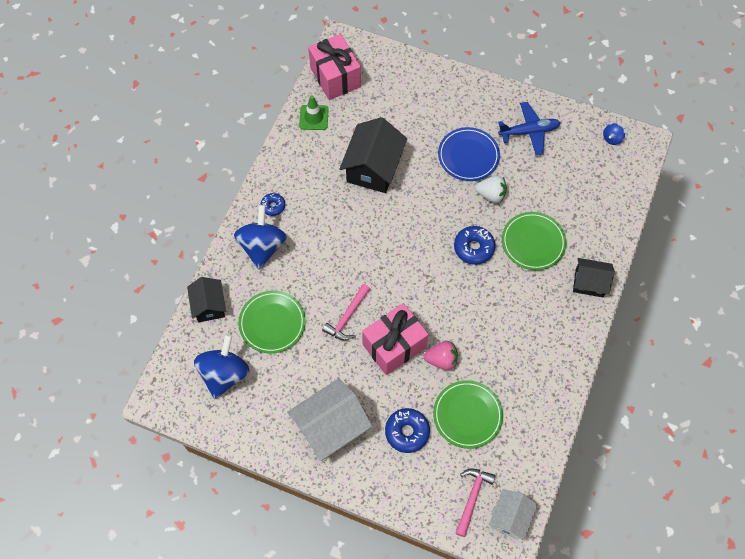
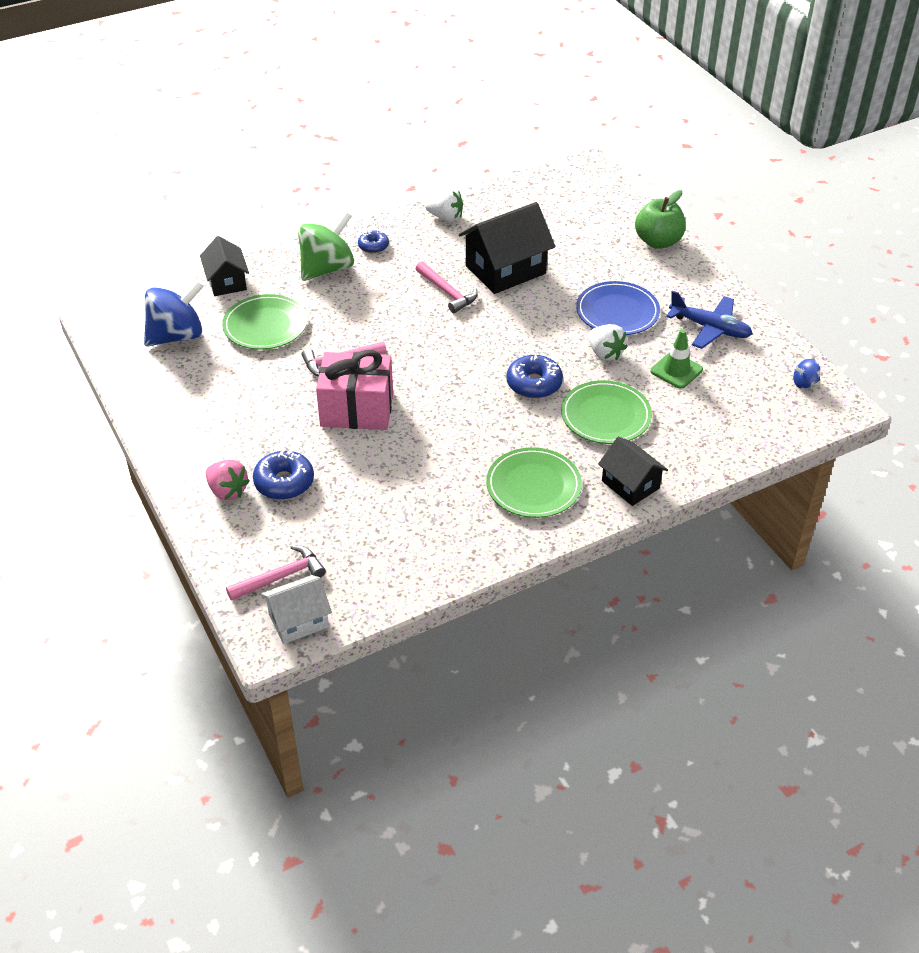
camera: 40 degrees right, 20 degrees down
black house [187,277,226,322] -> black house turned 45 degrees counterclockwise [200,236,249,296]
blue spinning top [234,205,287,269] -> green spinning top [298,211,354,281]
white house [287,378,372,461] -> none
green traffic cone [299,96,328,130] -> green traffic cone moved to [651,329,703,389]
pink gift [308,34,361,100] -> none
pink strawberry [424,341,458,370] -> pink strawberry moved to [206,460,250,500]
green plate [433,380,503,449] -> green plate moved to [486,447,582,518]
none -> pink hammer [416,261,478,313]
none -> white strawberry [425,188,463,222]
none -> green apple [635,190,686,249]

